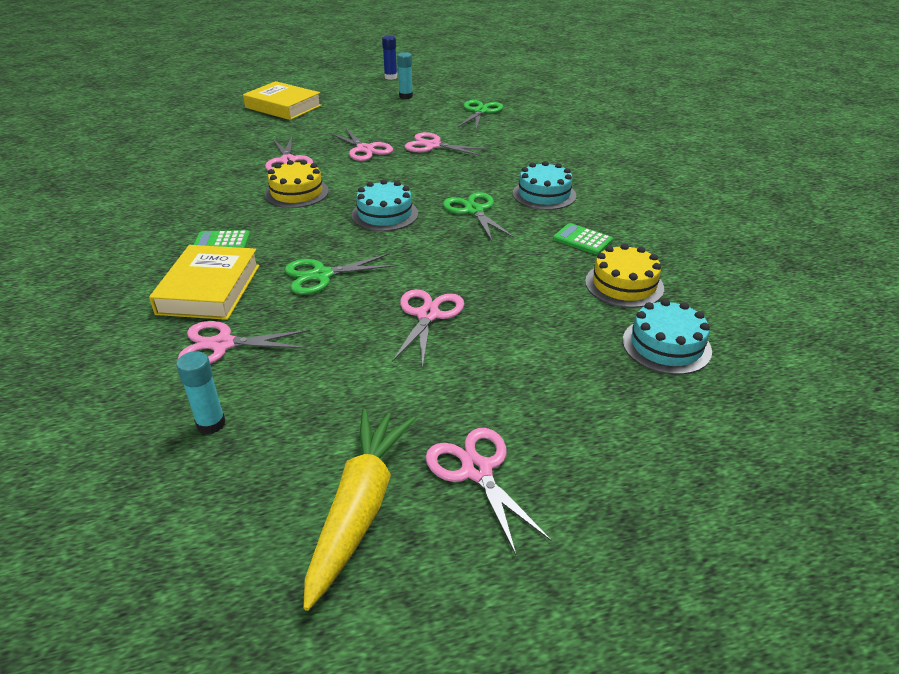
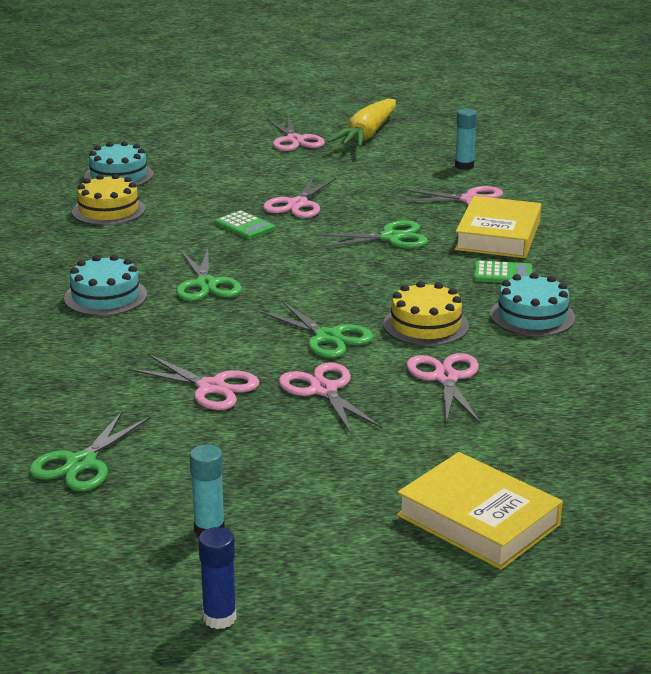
camera: 170 degrees left, 10 degrees down
turquoise cake [352,179,418,231] -> turquoise cake moved to [490,272,575,337]
green calculator [553,223,613,255] -> green calculator moved to [215,210,275,239]
none -> green scissors [260,301,373,358]

